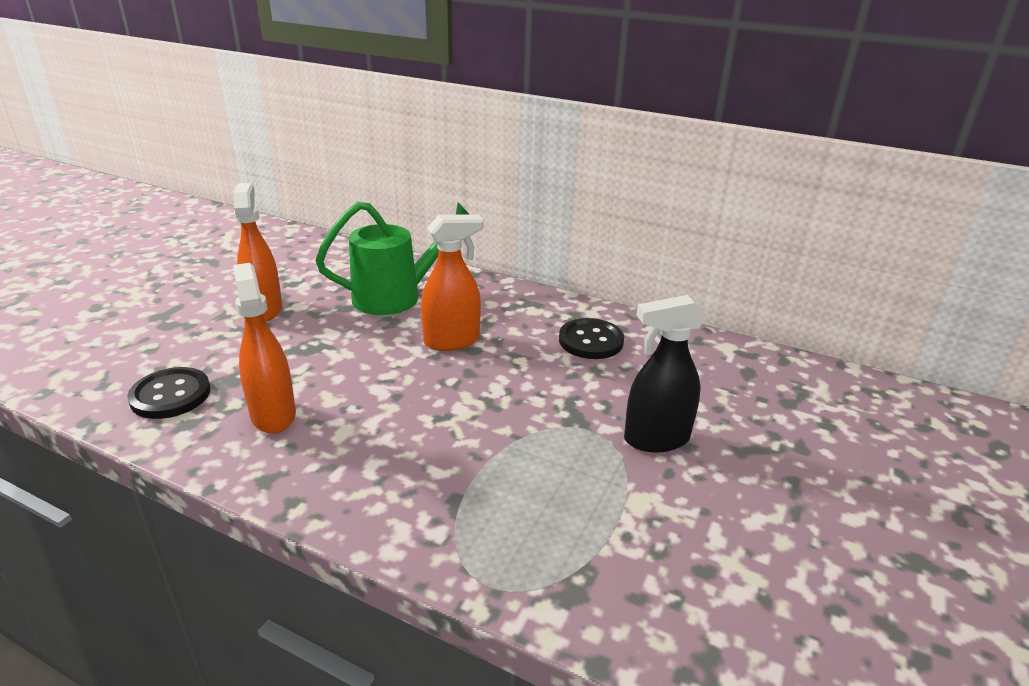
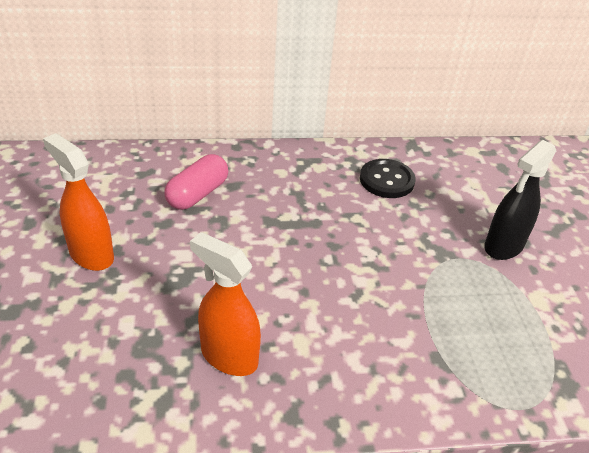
camera: 35 degrees left, 10 degrees up
black button [127,367,211,419] -> none
green watering can [315,202,469,315] -> pink capsule [164,154,228,210]
orange spray bottle [421,214,483,351] -> none

